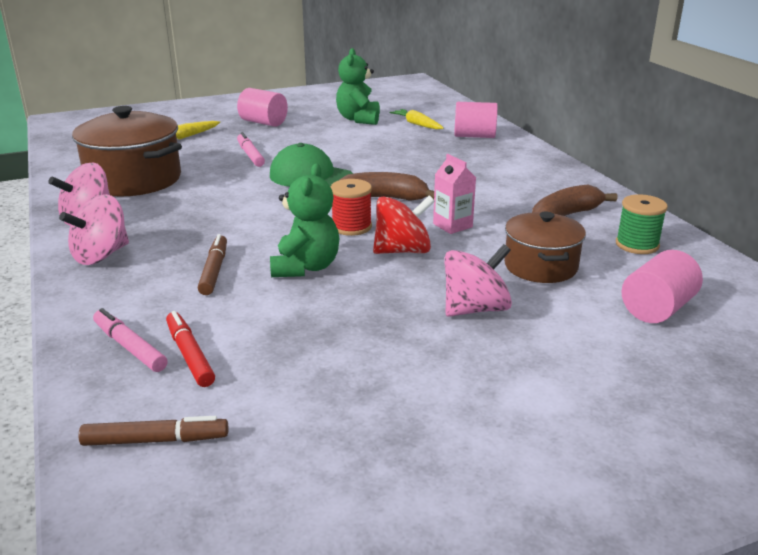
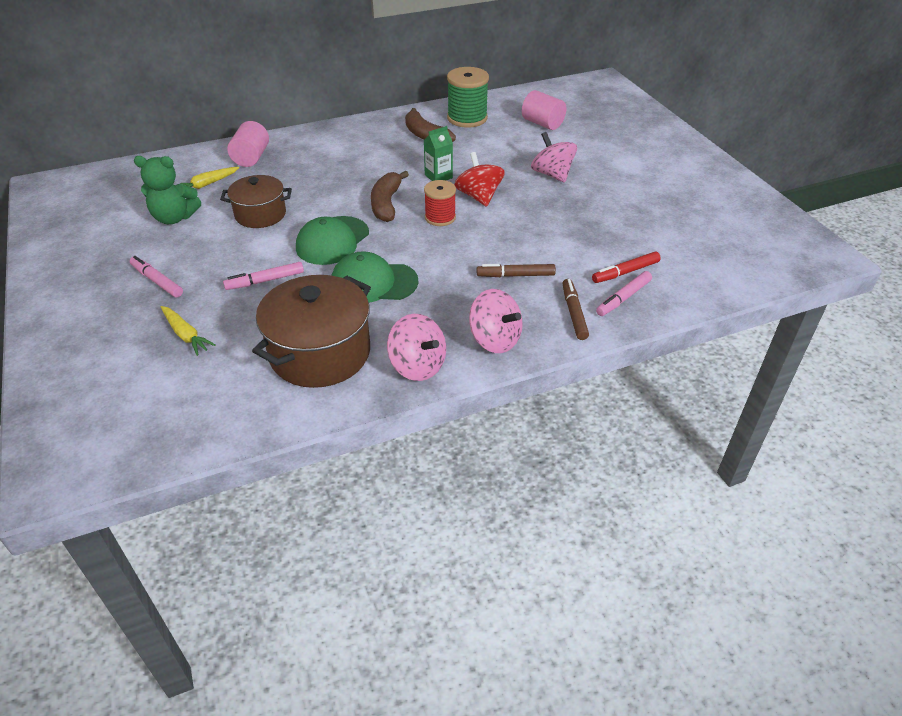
camera: 90 degrees left, 15 degrees up
brown marker [78,416,228,446] -> brown marker moved to [562,279,589,340]
pink cylinder [237,88,288,127] -> pink marker [130,256,183,297]
green teddy bear [270,164,340,277] -> none
pink carton [433,154,476,234] -> green carton [424,126,453,181]
brown pot [504,211,586,283] -> brown pot moved to [220,175,292,228]
green spool [616,194,668,254] -> green spool [447,67,489,128], size x1.56
none -> green cap [332,251,419,303]

